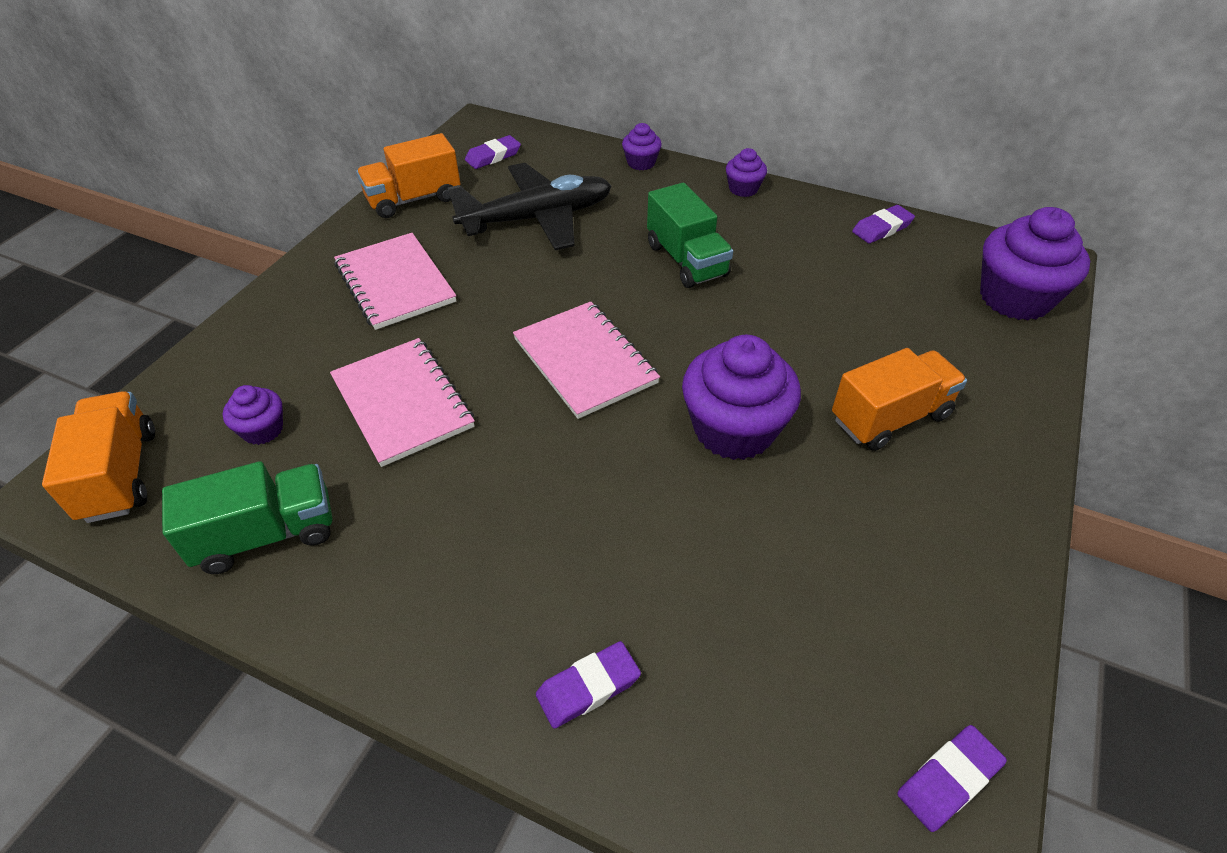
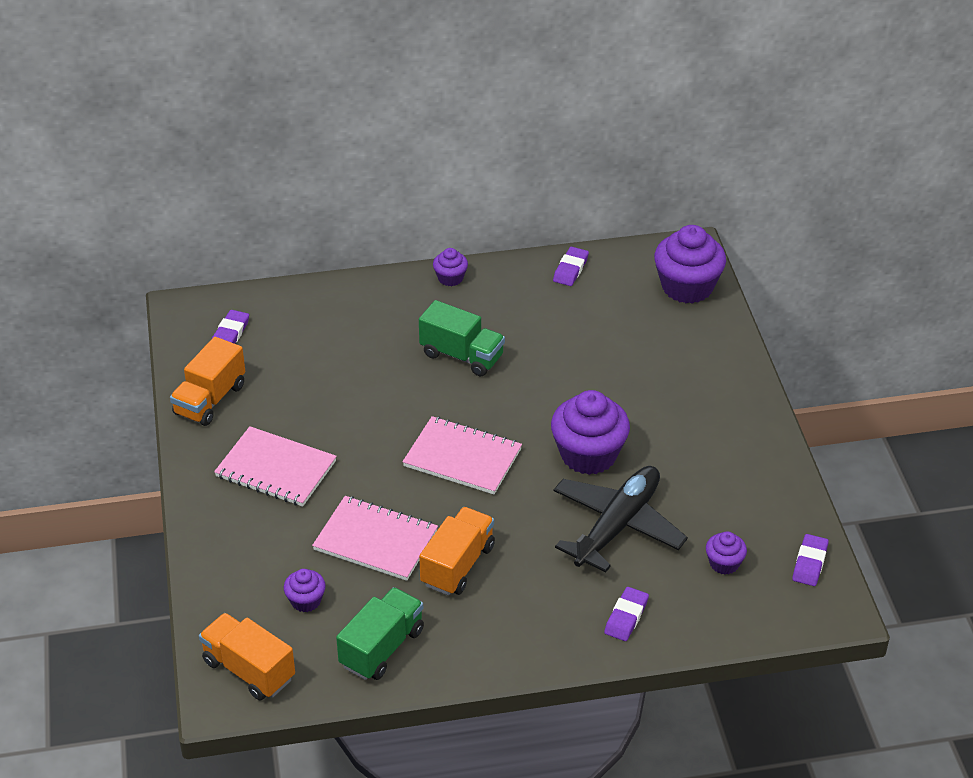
camera: 35 degrees left, 5 degrees down
black plane [448,163,611,250] -> black plane moved to [554,466,688,573]
purple cupcake [622,123,662,170] -> purple cupcake moved to [706,531,747,575]
orange truck [832,348,967,451] -> orange truck moved to [419,507,495,595]

